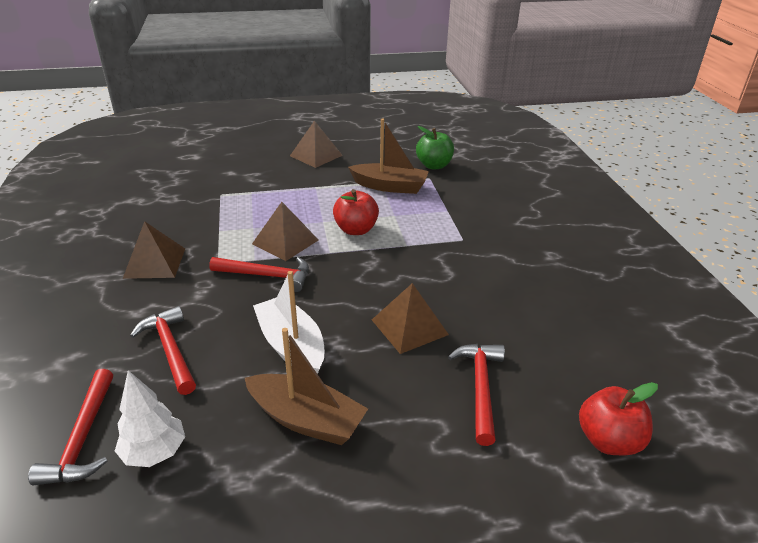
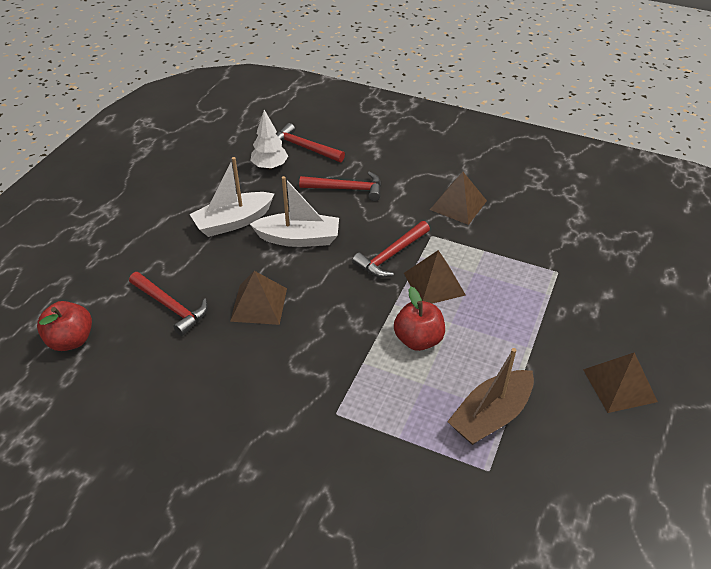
camera: 125 degrees right, 10 degrees up
brown boat [245,328,368,445] -> white boat [190,157,274,237]
green apple [416,126,454,169] -> none

